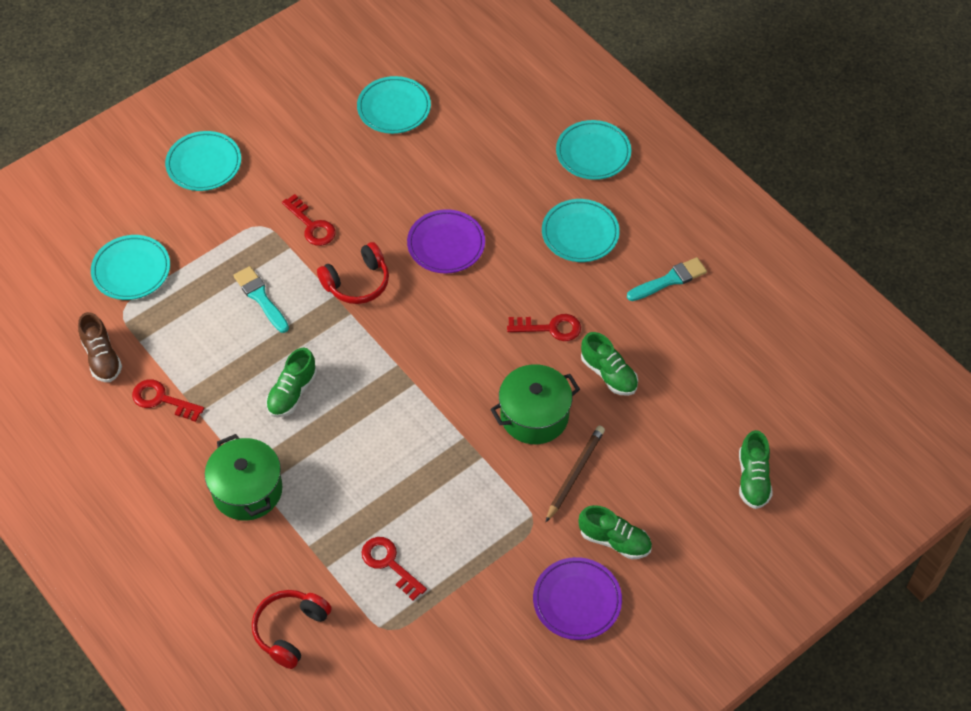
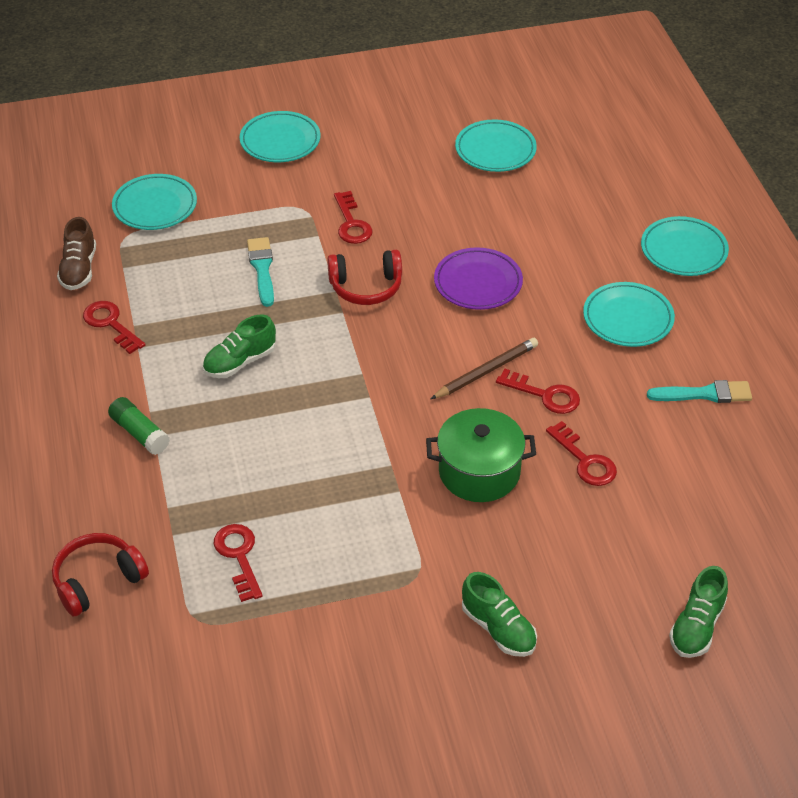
camera: 25 degrees right, 10 degrees down
green pot [205,434,282,521] -> green glue stick [108,397,170,455]
purple plate [533,557,622,640] -> none
brown pencil [546,426,605,522] -> brown pencil moved to [431,338,538,399]
green shoe [581,332,638,396] -> red key [546,421,617,486]

